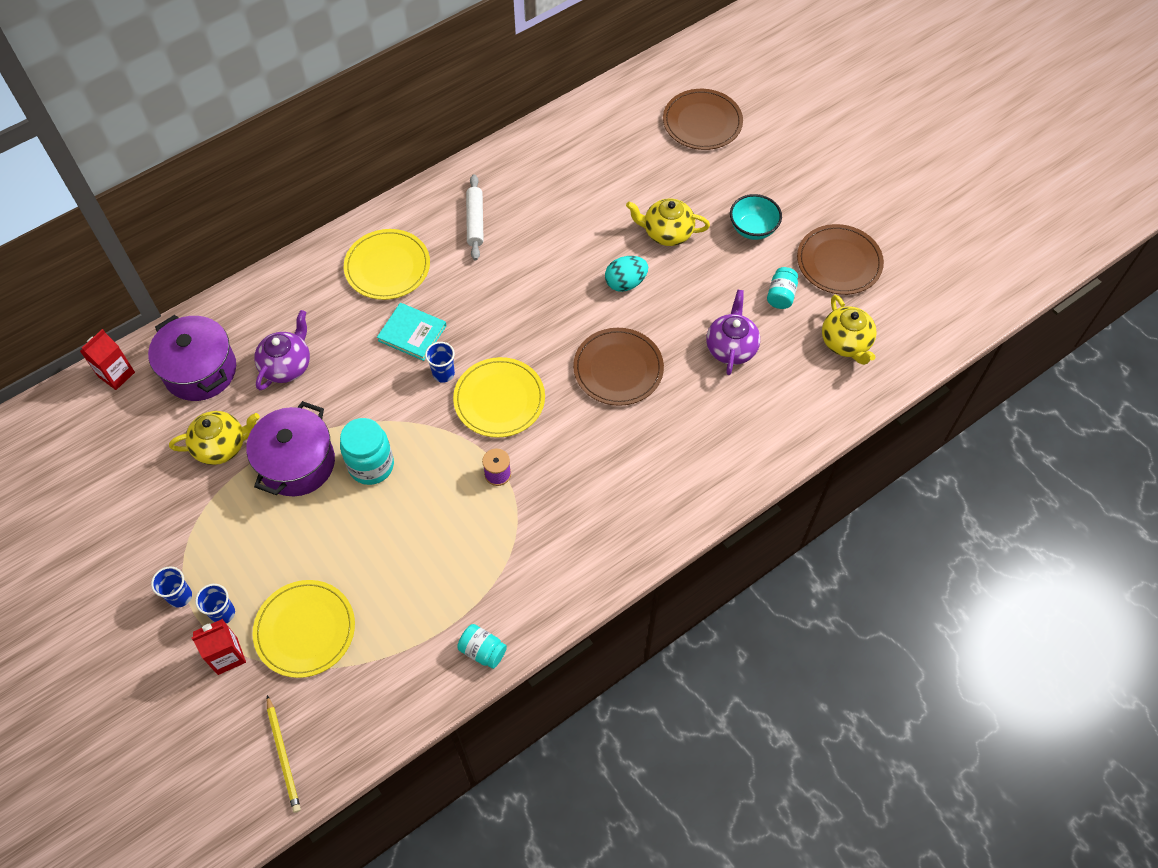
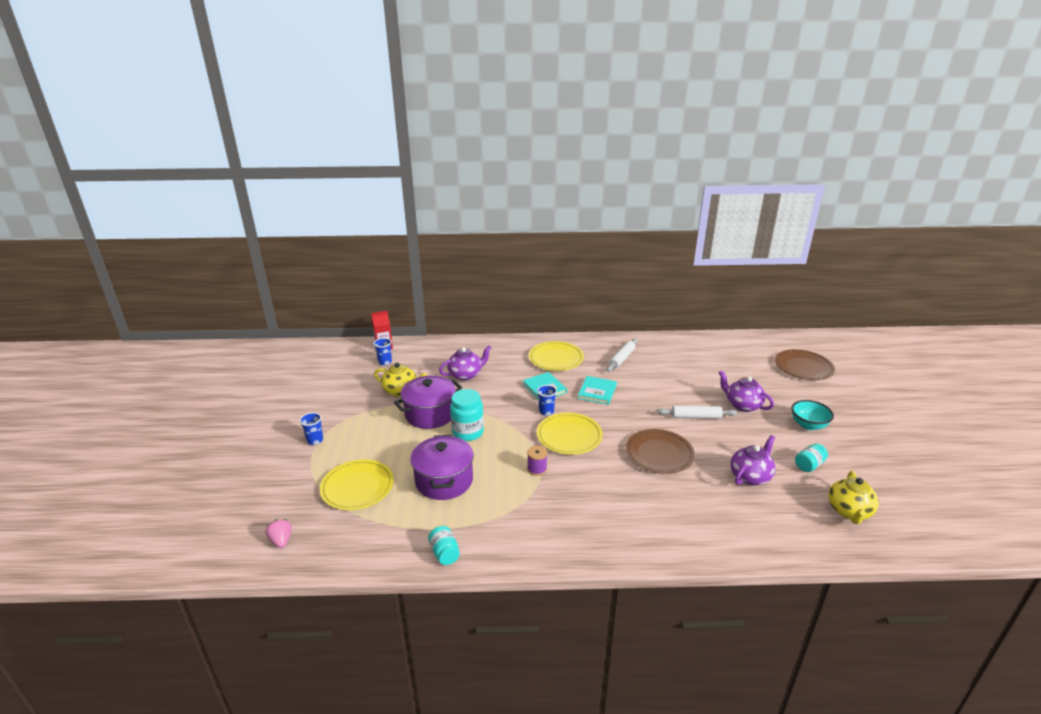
camera: 35 degrees right, 30 degrees down
purple pot [148,315,236,401] -> purple pot moved to [410,435,474,500]
red carton [191,619,246,675] -> none
blue cup [195,584,235,623] -> blue cup moved to [373,338,392,365]
yellow pencil [267,695,301,813] -> pink strawberry [265,519,292,548]
turquoise egg [605,256,648,292] -> white rolling pin [657,406,737,419]
yellow teapot [626,198,710,246] -> purple teapot [719,370,774,412]
brown plate [797,224,884,295] -> none
none -> turquoise book [578,376,617,405]

